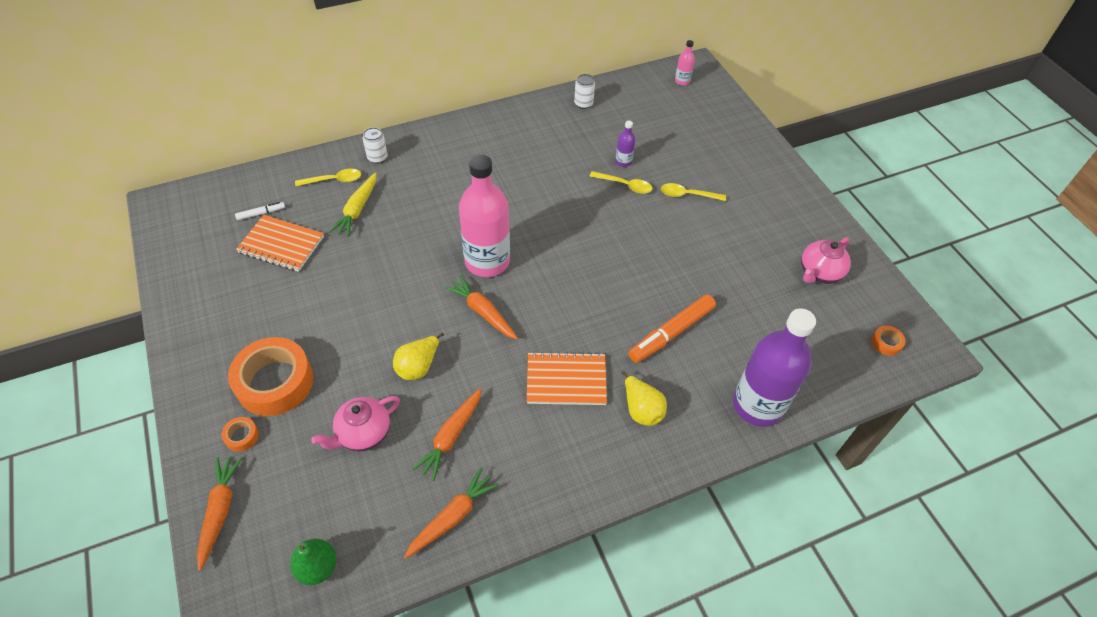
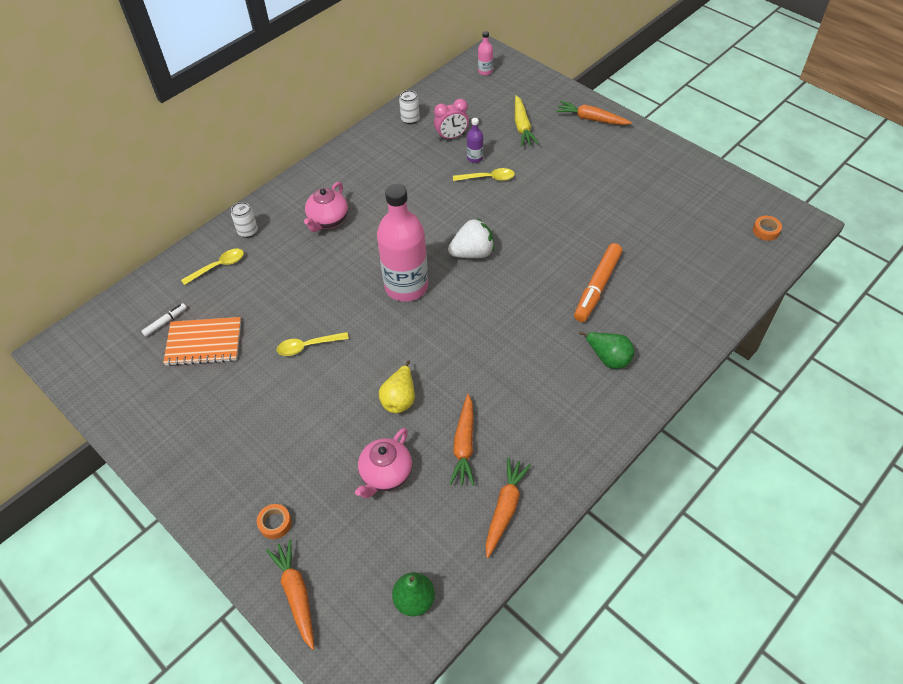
camera: 20 degrees left, 0 degrees up
orange tape [228,337,313,416] -> none
yellow carrot [329,172,377,237] -> yellow carrot moved to [515,95,539,146]
orange carrot [444,275,518,340] -> orange carrot moved to [556,101,632,125]
orange notebook [527,351,607,405] -> none
yellow pear [621,371,667,426] -> green pear [579,332,635,369]
yellow spoon [661,183,726,201] -> yellow spoon moved to [277,332,349,356]
purple bottle [733,308,816,427] -> none
pink teapot [801,237,851,284] -> pink teapot moved to [304,182,348,232]
none -> pink clock [434,99,469,141]
none -> white strawberry [448,218,494,258]

